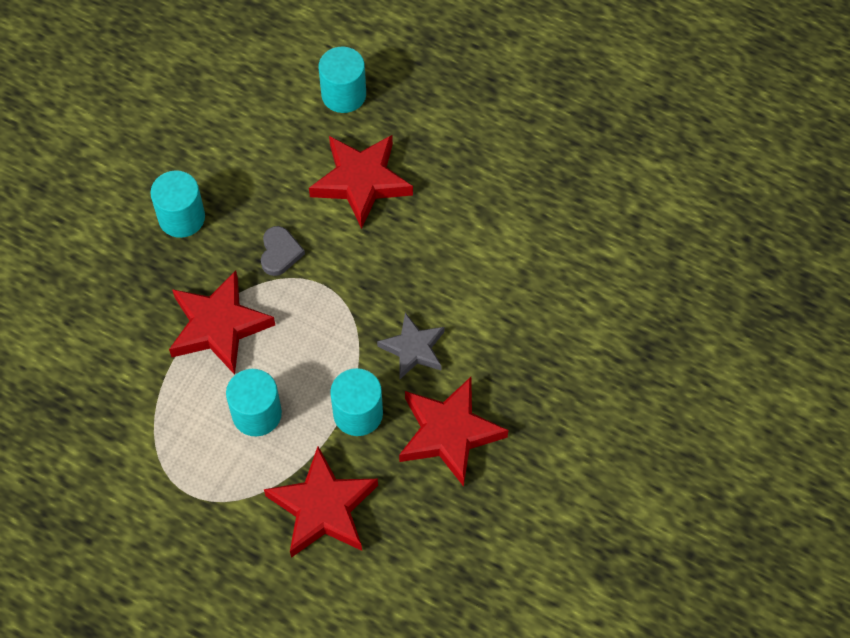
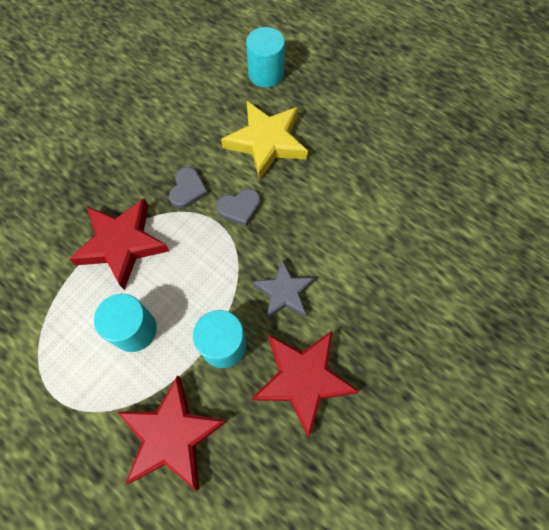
camera: 10 degrees right, 5 degrees up
turquoise cylinder [150,170,205,238] -> none
red star [309,135,413,229] -> yellow star [221,101,308,180]
none -> grey heart [216,189,261,227]

